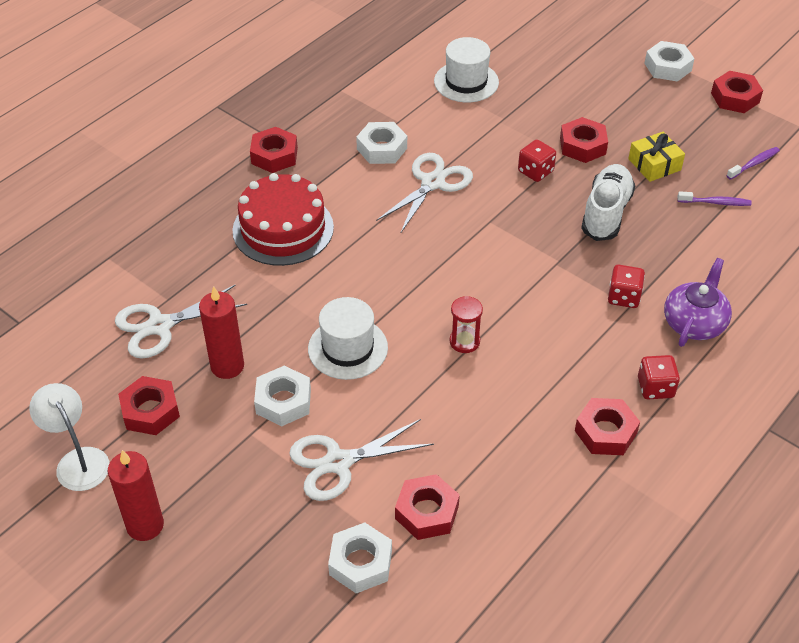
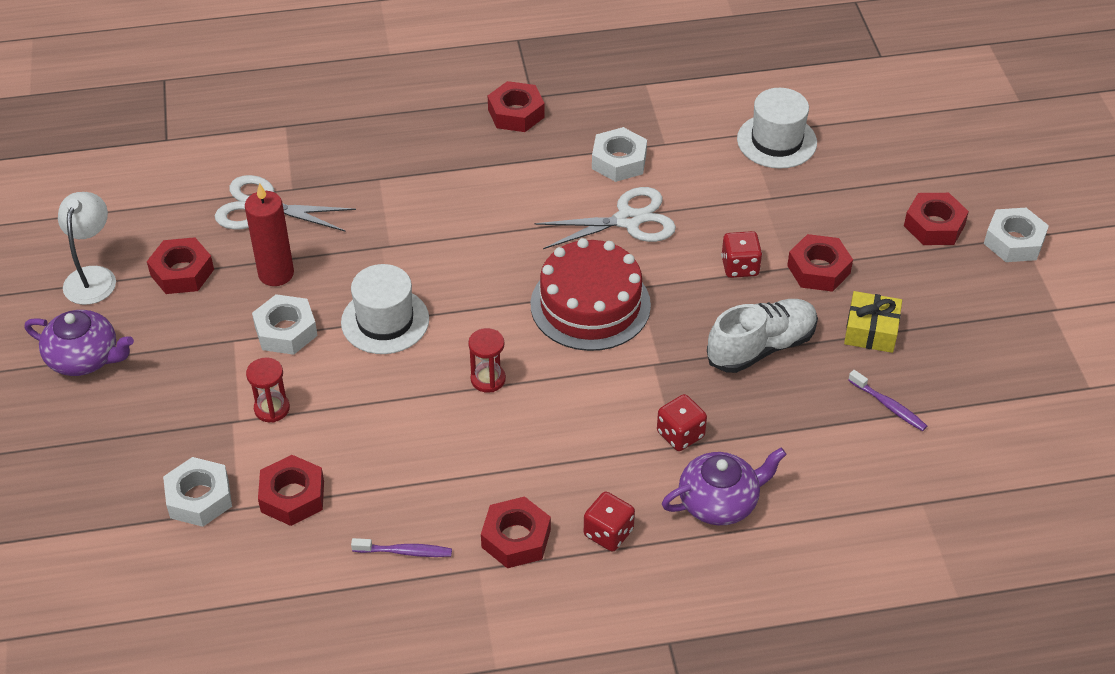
camera: 40 degrees right, 0 degrees up
red candle [108,450,164,541] -> purple teapot [25,310,134,376]
red cake [232,173,334,266] -> red cake moved to [530,238,651,351]
white scissors [289,419,434,501] -> red hourglass [246,358,290,423]
red nut [711,71,763,113] -> red nut moved to [904,193,969,245]
purple toothbrush [726,147,780,180] -> purple toothbrush moved to [351,538,452,557]

